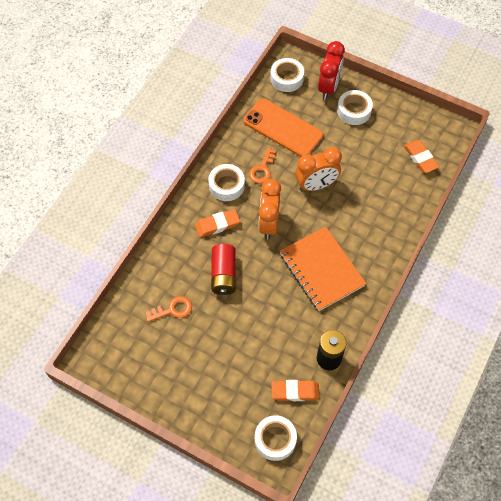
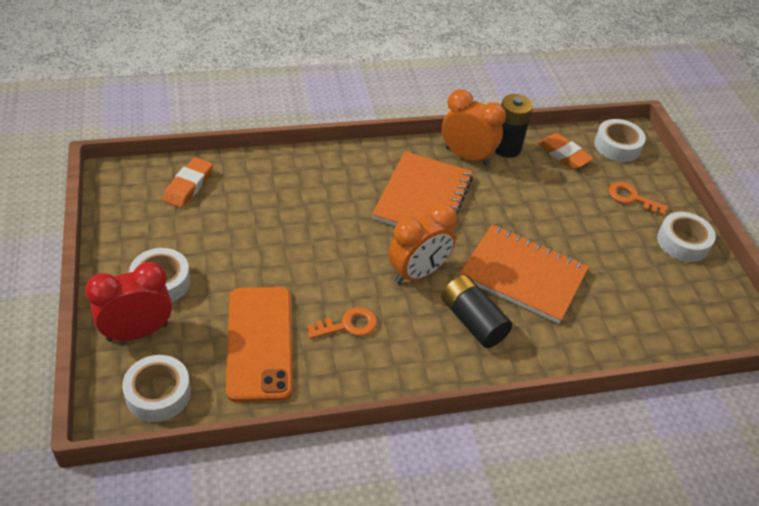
camera: 135 degrees left, 15 degrees down
orange key [145,296,192,322] -> orange key moved to [609,182,668,216]
orange eraser [195,209,240,238] -> black battery [441,275,512,348]
white tape [208,164,245,201] -> white tape moved to [657,212,716,262]
red battery [211,244,236,295] -> orange notebook [460,224,589,324]
orange clock [295,147,342,191] -> orange clock moved to [442,89,506,166]

